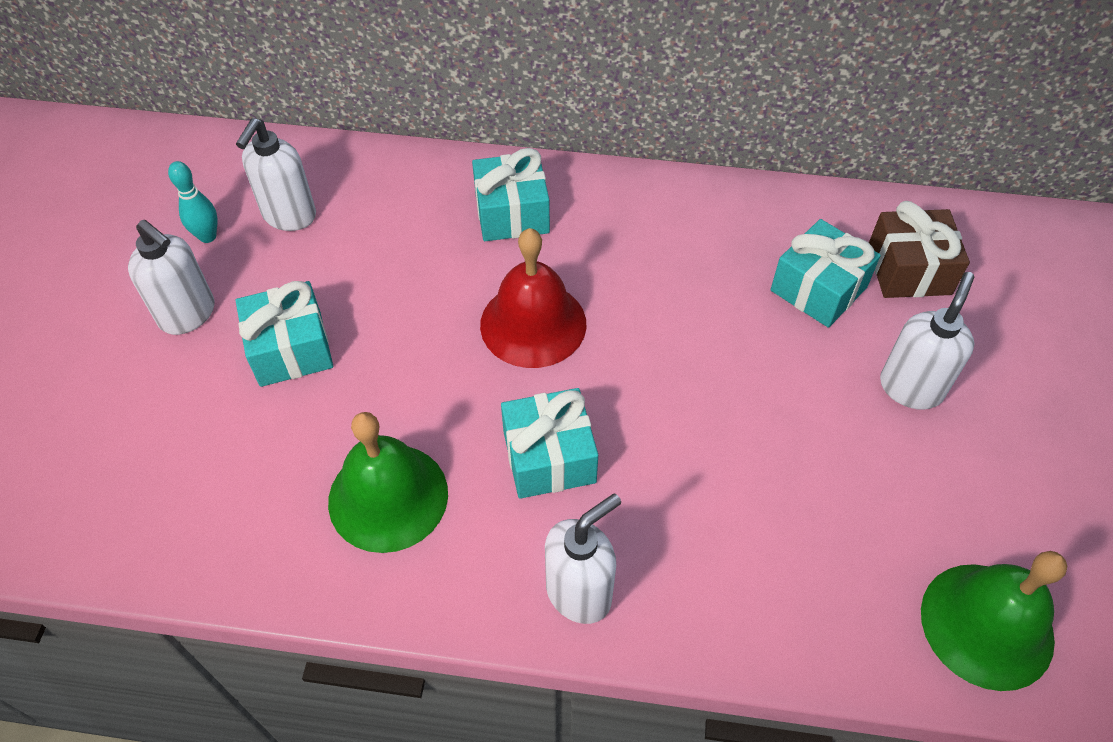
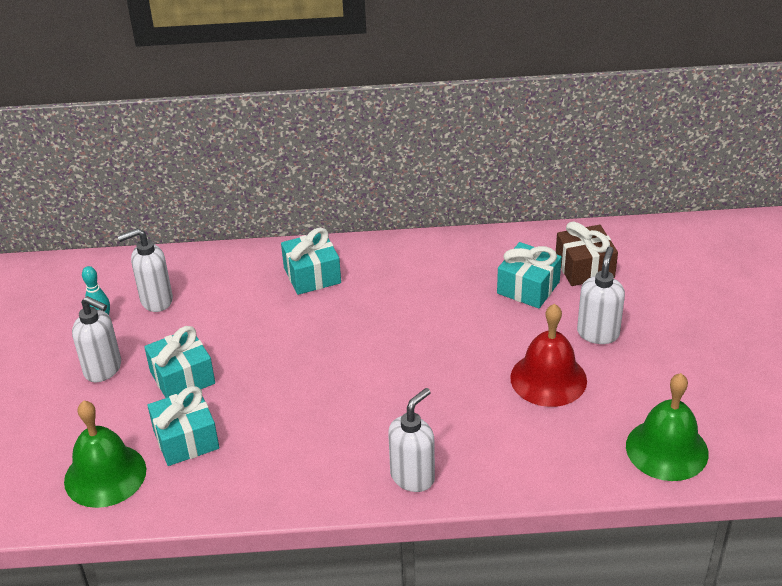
camera: 10 degrees left, 15 degrees down
white soap dispenser [236,118,316,231] -> white soap dispenser turned 60 degrees clockwise [118,228,173,312]
green bell [328,412,448,553] -> green bell moved to [64,401,146,508]
red bell [480,228,586,368] -> red bell moved to [510,304,587,407]
turquoise gift [501,388,598,499] -> turquoise gift moved to [147,386,219,466]

